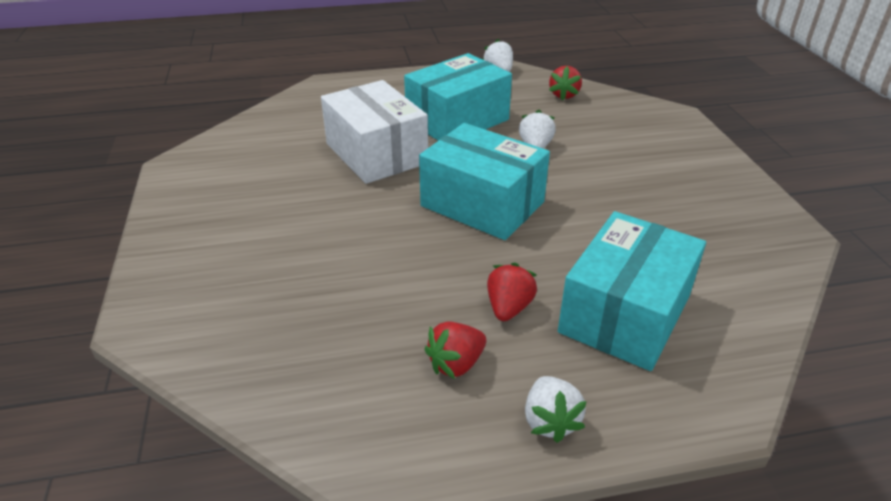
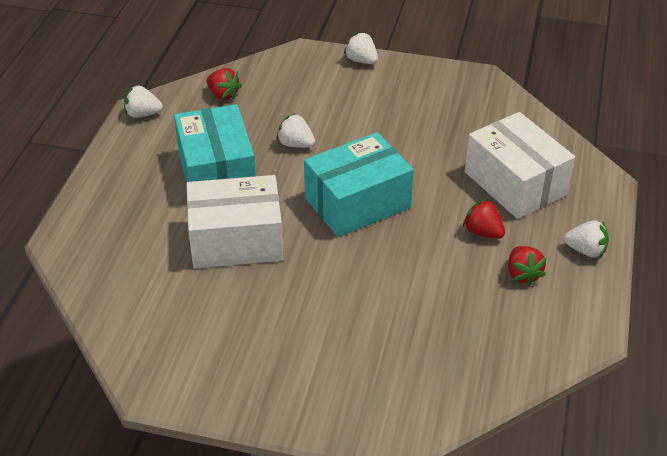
camera: 65 degrees left, 5 degrees up
turquoise box [558,211,706,371] -> white box [465,112,575,219]
none -> white strawberry [344,32,378,64]

